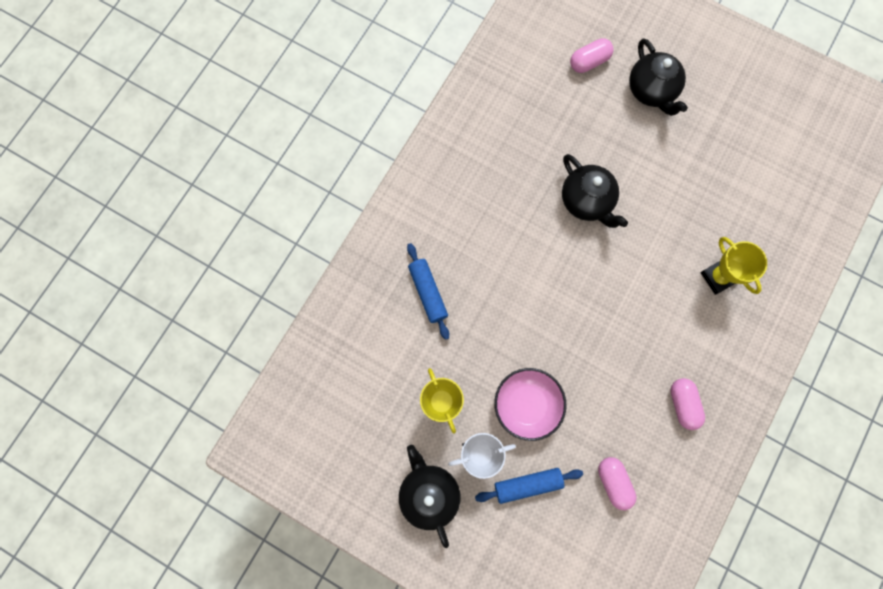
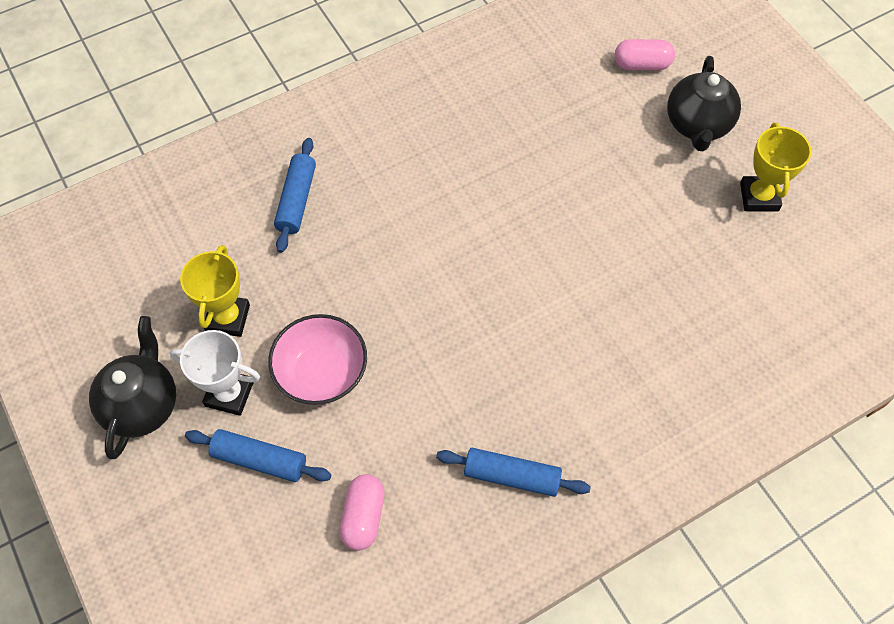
camera: 30 degrees right, 15 degrees down
black teapot [562,154,628,228] -> none
pink capsule [671,378,705,430] -> blue rolling pin [436,448,591,497]
yellow trophy [701,237,767,295] -> yellow trophy moved to [740,123,811,212]

